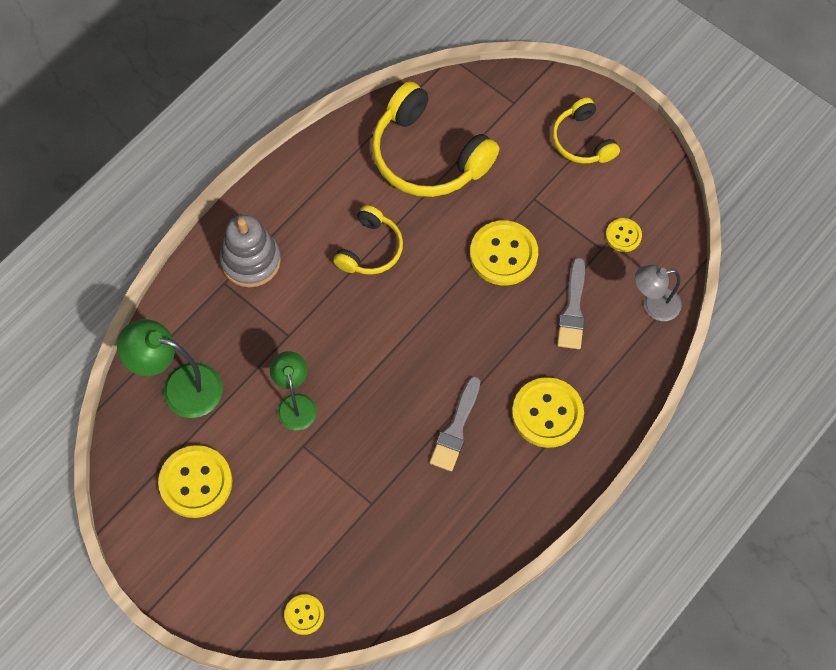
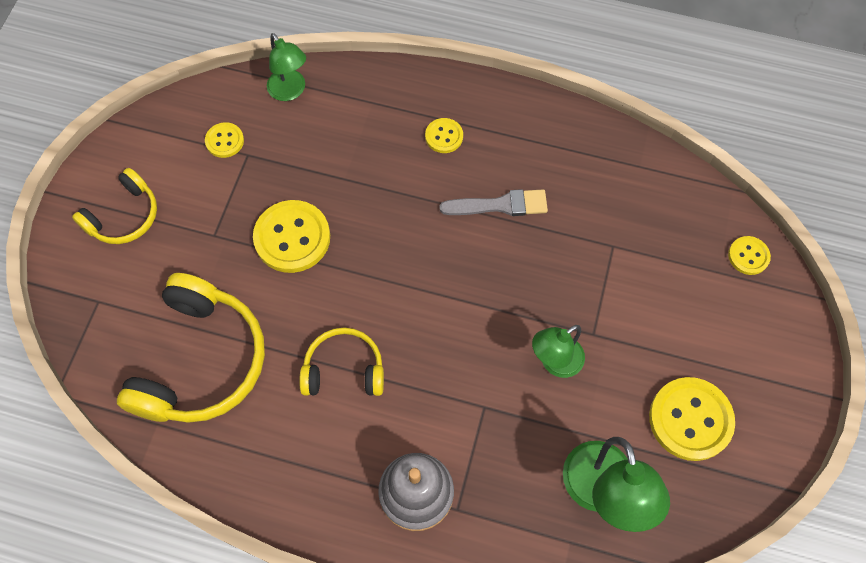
camera: 115 degrees left, 0 degrees up
yellow button [512,377,584,448] -> yellow button [425,118,463,153], size x0.53
grey brush [557,257,585,349] -> none
grey lamp [635,265,682,321] -> green lamp [267,33,306,101]

